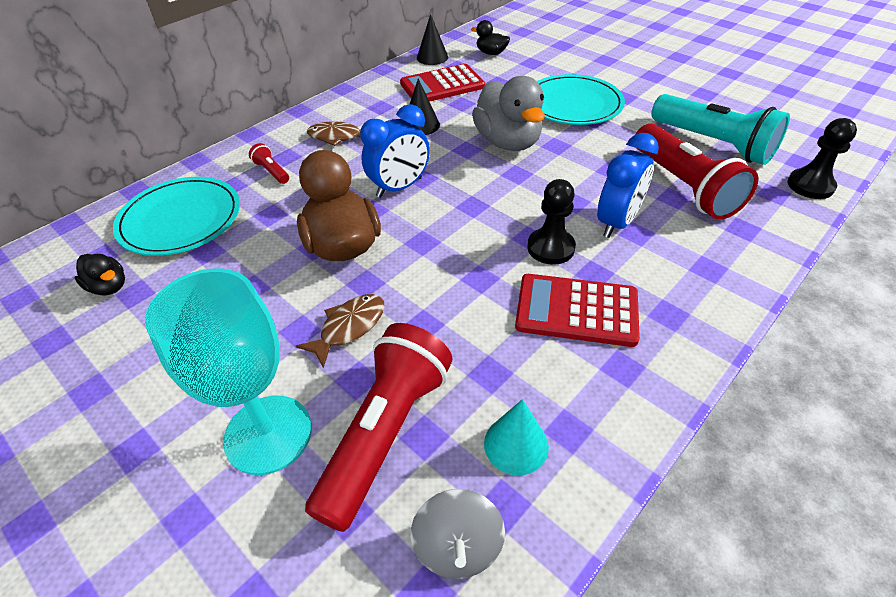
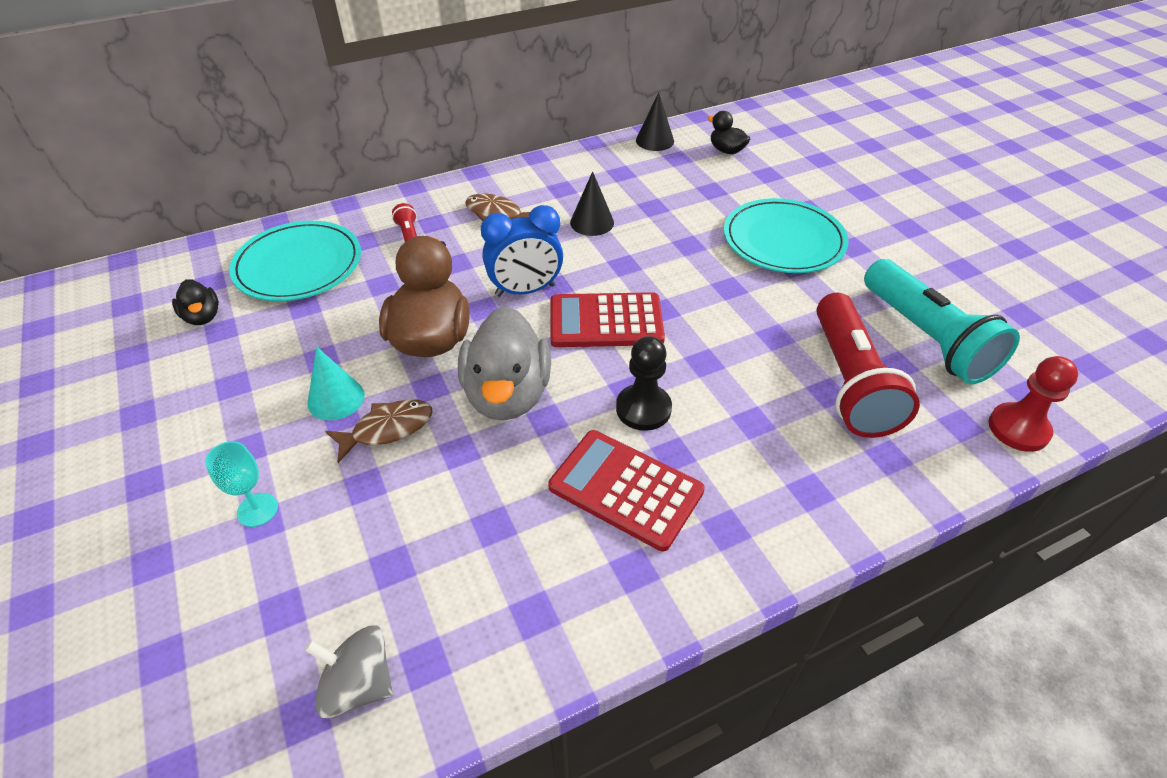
camera: 20 degrees right, 0 degrees up
turquoise goblet [145,268,312,475] -> turquoise goblet [205,441,278,527], size x0.45
red flashlight [305,323,452,532] -> none
red calculator [400,64,485,102] -> red calculator moved to [551,292,665,347]
grey spinning top [411,489,505,579] -> grey spinning top turned 90 degrees clockwise [305,625,393,718]
grey duck [472,76,545,151] -> grey duck moved to [458,306,551,421]
turquoise cone [484,399,549,475] -> turquoise cone moved to [307,347,365,420]
blue clock [597,133,659,238] -> none
black pawn [787,118,857,199] -> red pawn [989,356,1078,452]

